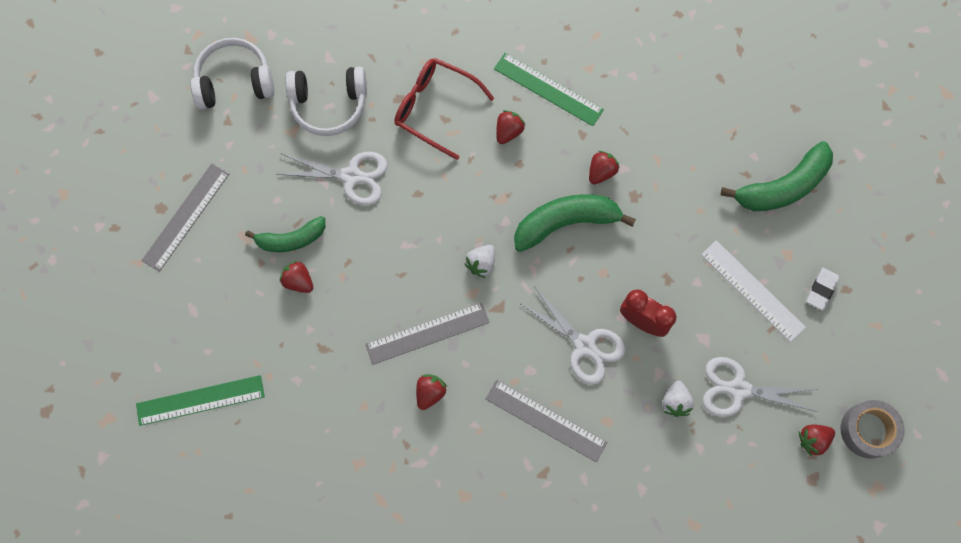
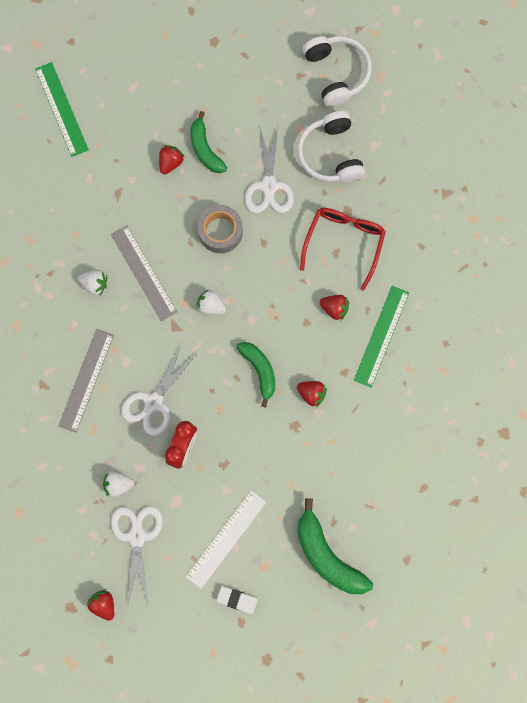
camera: 80 degrees right, 5 degrees up
grey ruler [141,163,229,272] -> none
red strawberry [416,374,447,410] -> white strawberry [78,270,107,295]
green banana [514,194,636,252] -> green banana [236,342,275,407], size x0.65
grey tape [840,400,905,459] -> grey tape moved to [197,205,243,253]

